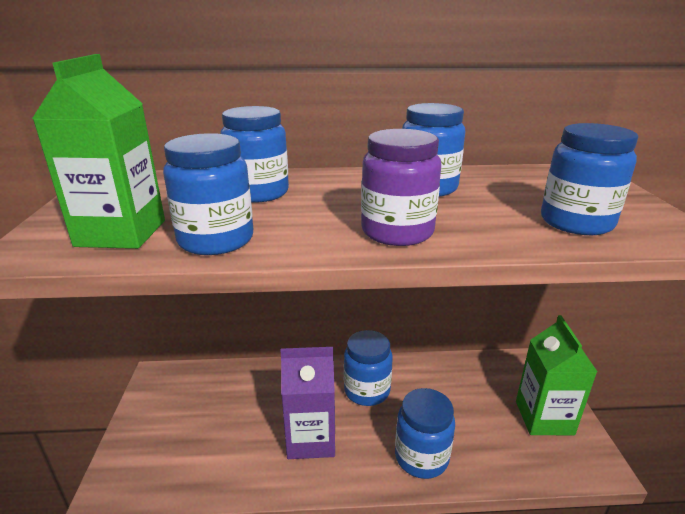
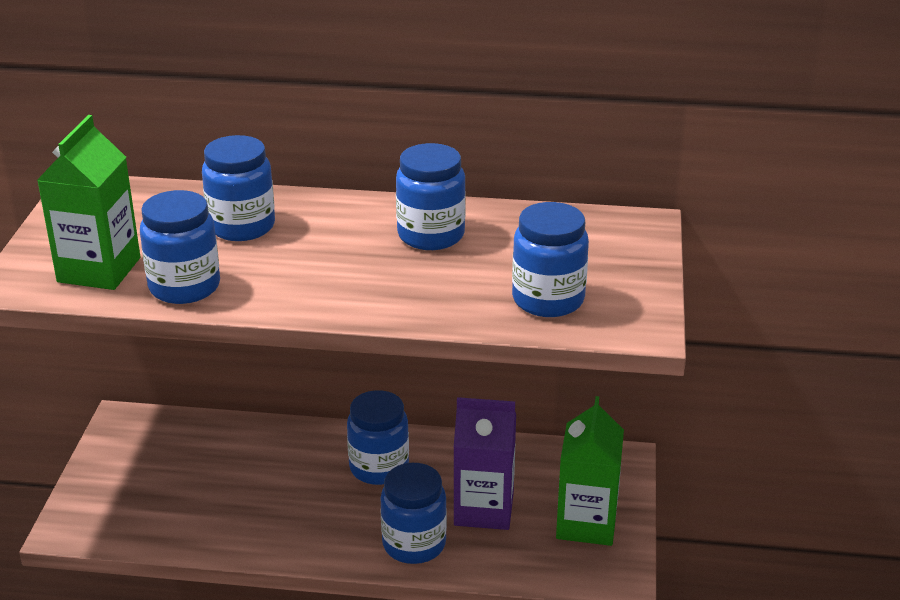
camera: 10 degrees right, 5 degrees up
purple carton [281,347,335,459] -> purple carton moved to [454,397,516,530]
purple jar [361,129,441,246] -> none

